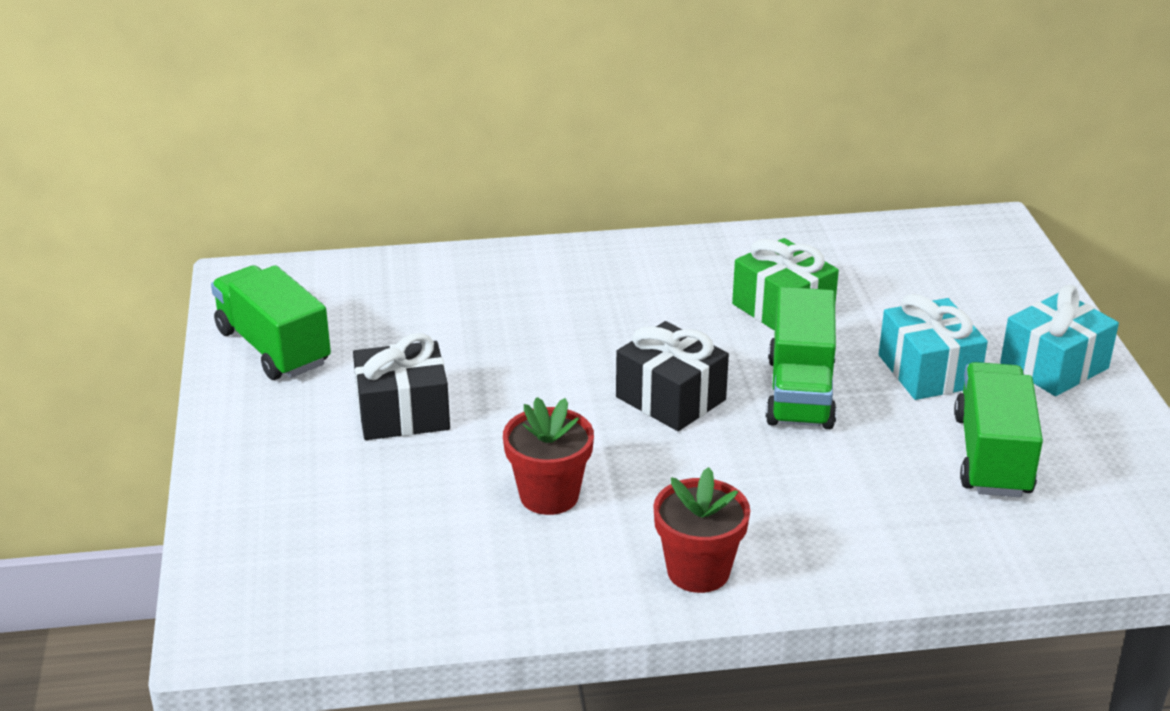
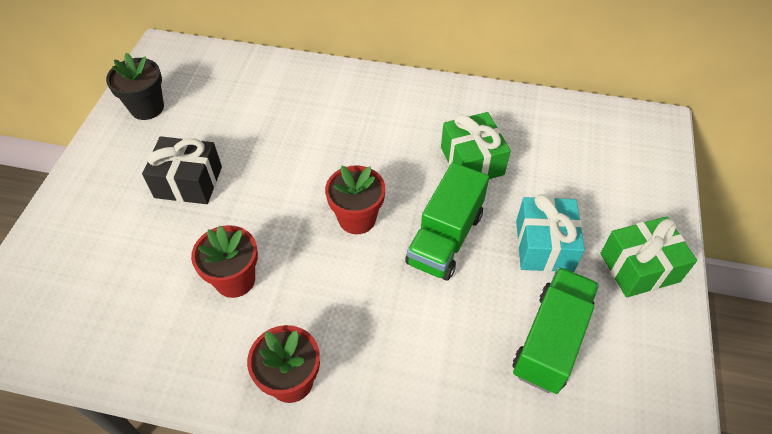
camera: 20 degrees right, 20 degrees up
green truck [211,265,331,380] -> black flower pot [106,53,164,120]
black gift [616,321,729,431] -> red flower pot [325,165,385,234]
turquoise gift [1000,285,1119,396] -> green gift [600,217,697,298]

